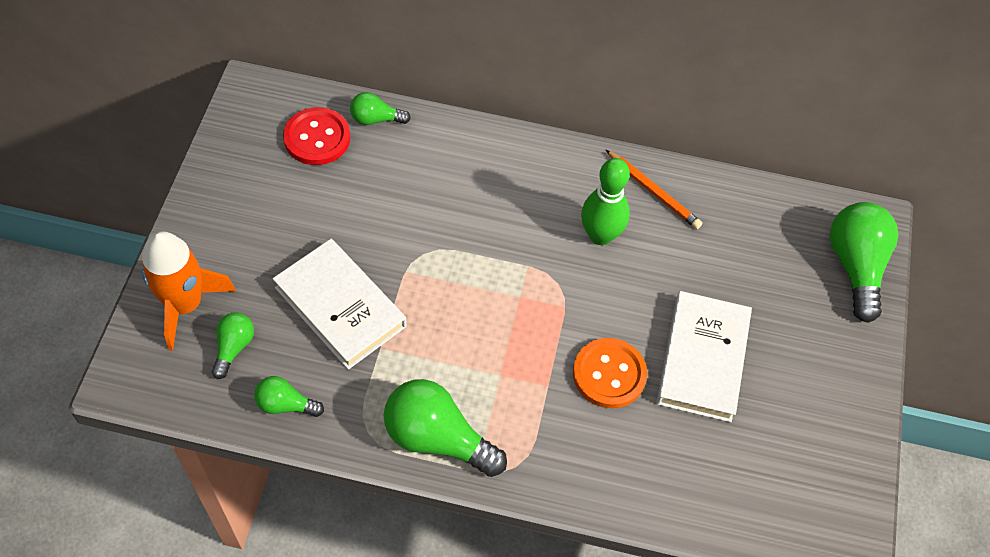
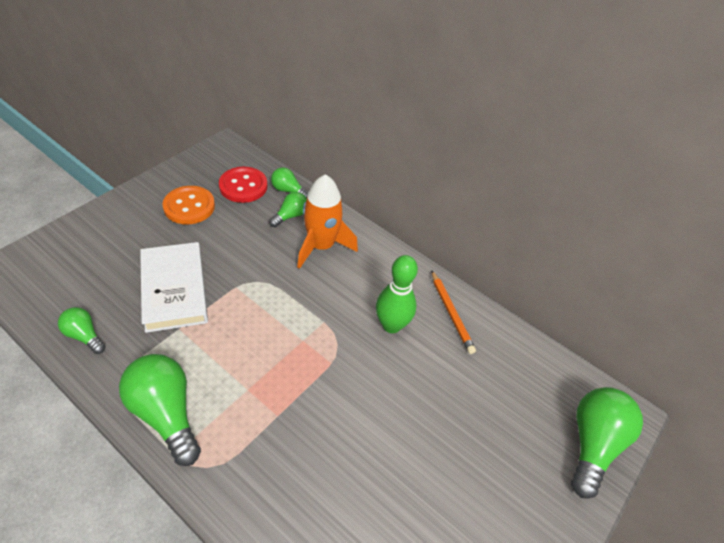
camera: 25 degrees right, 10 degrees down
orange rocket [142,231,236,351] -> orange rocket moved to [297,174,358,269]
green light bulb [212,313,254,379] -> green light bulb moved to [269,192,307,227]
orange button [573,338,647,408] -> orange button moved to [163,186,215,224]
white book [656,291,752,422] -> none

